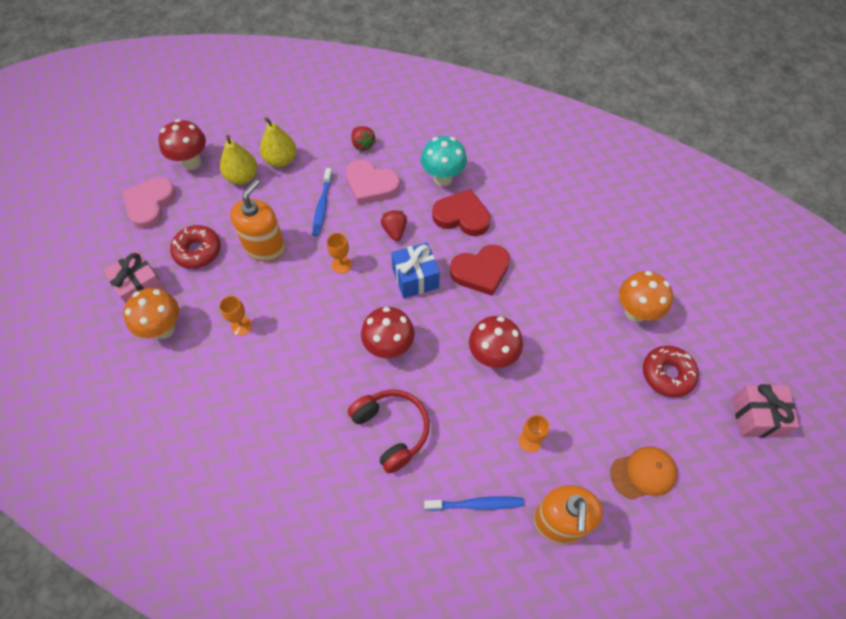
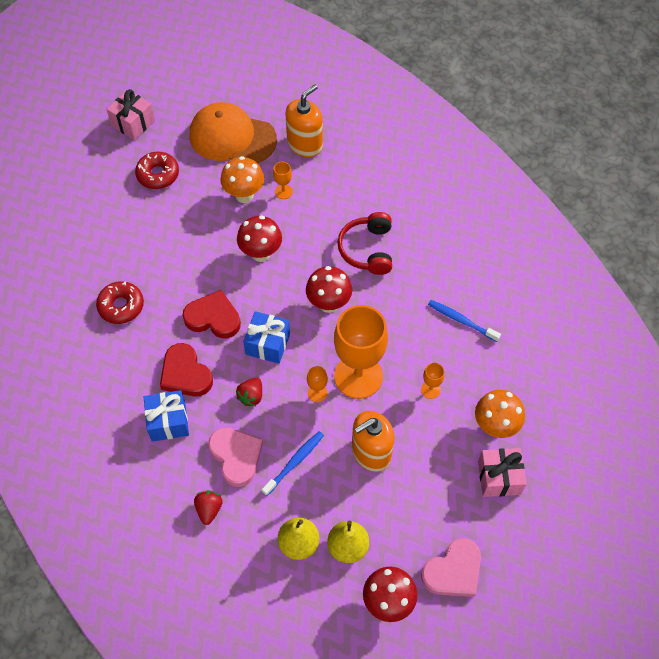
camera: 145 degrees left, 0 degrees up
red donut [170,225,221,269] -> red donut moved to [96,281,144,324]
turquoise mushroom [421,136,467,186] -> blue gift [144,390,189,442]
blue toothbrush [424,496,524,511] -> blue toothbrush moved to [428,300,501,342]
orange cap [610,446,677,500] -> orange cap [190,102,277,163], size x1.82
orange mushroom [619,271,673,322] -> orange mushroom moved to [220,156,264,203]
none -> orange goblet [334,305,388,399]

